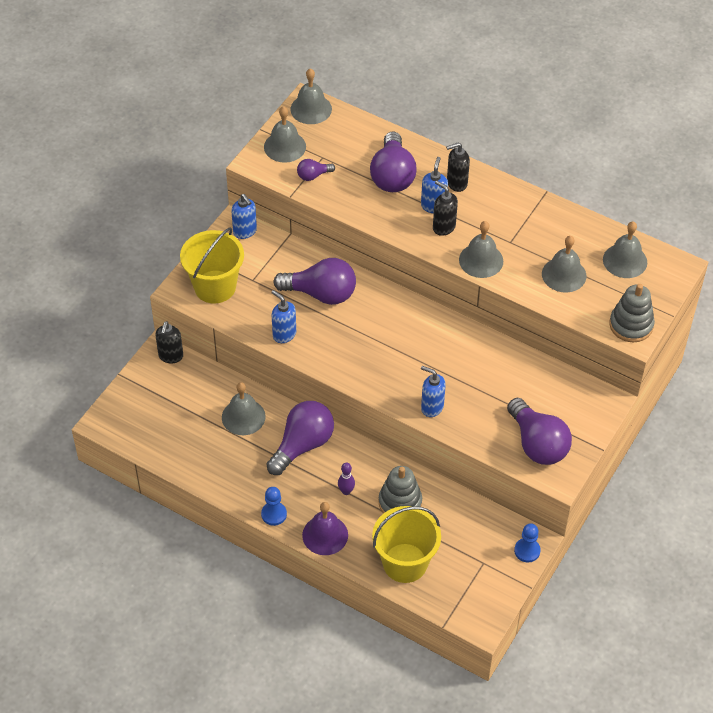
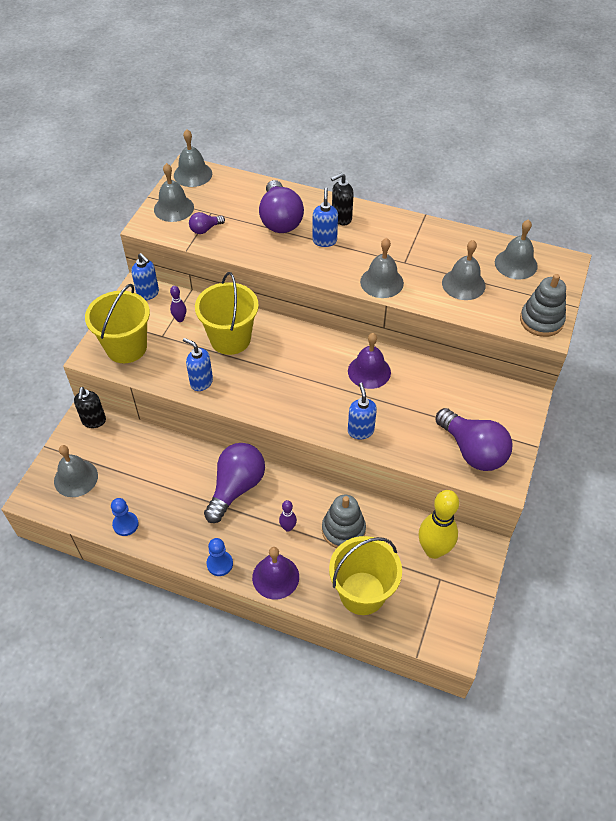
camera: 10 degrees left, 0 degrees up
grey bell [222,382,266,435] -> grey bell moved to [54,445,98,497]
purple light bulb [273,258,356,305] -> yellow bucket [195,272,259,355]
blue soap dispenser [421,366,446,417] -> blue soap dispenser turned 60 degrees clockwise [348,383,377,440]
black soap dispenser [433,181,458,236] -> none
blue pawn [514,523,541,563] -> blue pawn moved to [111,498,139,536]
none -> purple bowling pin [170,286,186,322]
none -> purple bell [348,333,391,389]
none -> yellow bowling pin [419,490,459,559]

